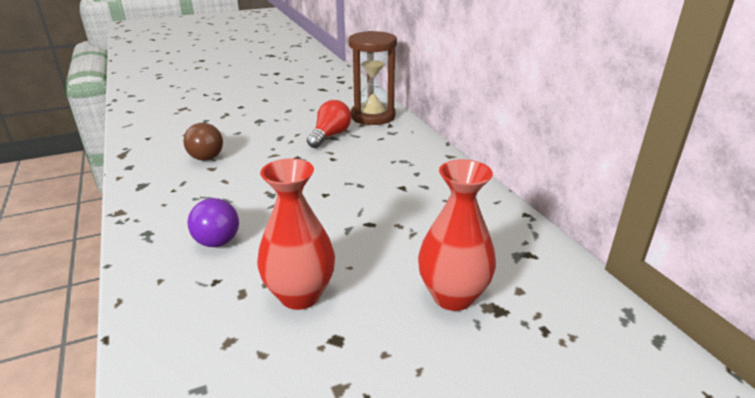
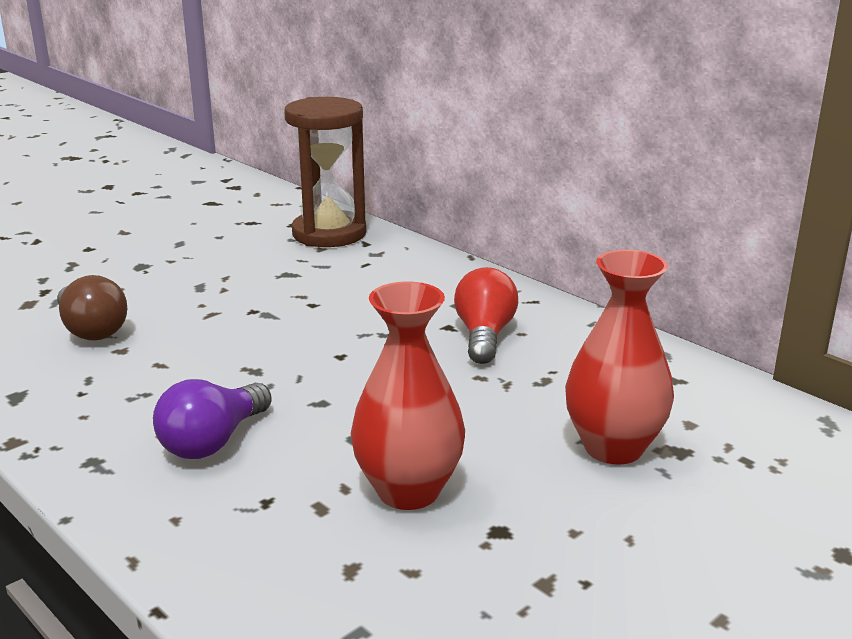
camera: 20 degrees left, 5 degrees down
purple light bulb [187,197,239,247] -> purple light bulb turned 75 degrees clockwise [153,379,272,459]
red light bulb [307,100,351,148] -> red light bulb moved to [454,267,518,364]

